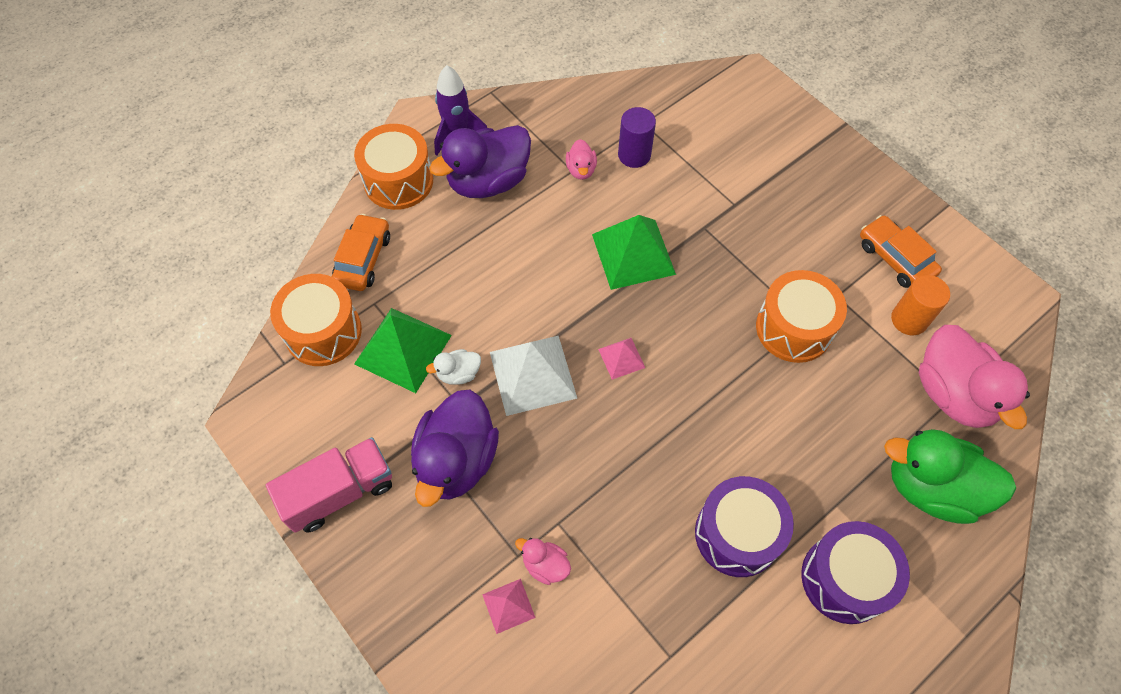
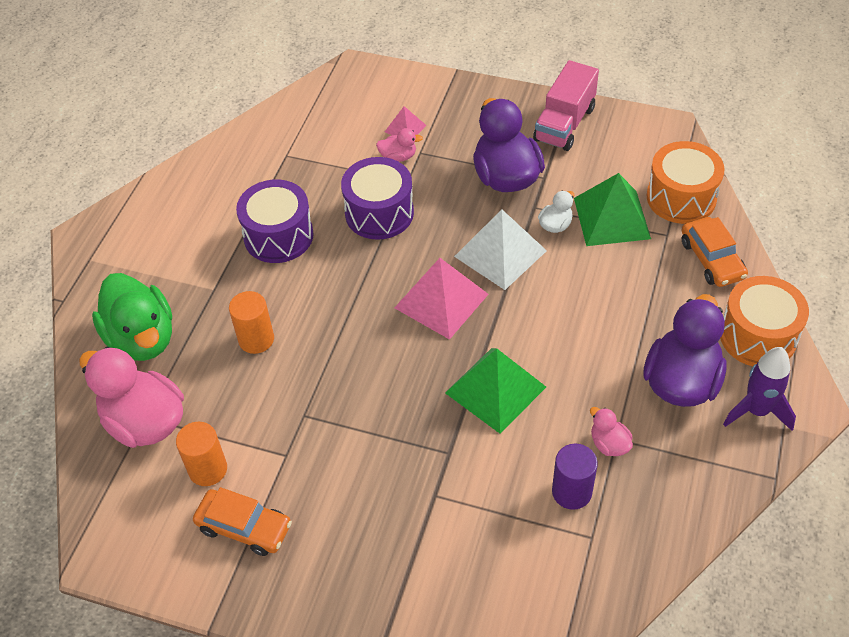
camera: 150 degrees right, 10 degrees down
pink pyramid [598,338,645,380] -> pink pyramid [394,258,489,340], size x1.98
orange drum [756,270,847,363] -> none
purple drum [802,521,910,624] -> purple drum moved to [341,157,414,240]
green duck [884,429,1016,524] -> green duck turned 75 degrees clockwise [92,273,172,361]
none -> orange cylinder [229,291,274,354]

